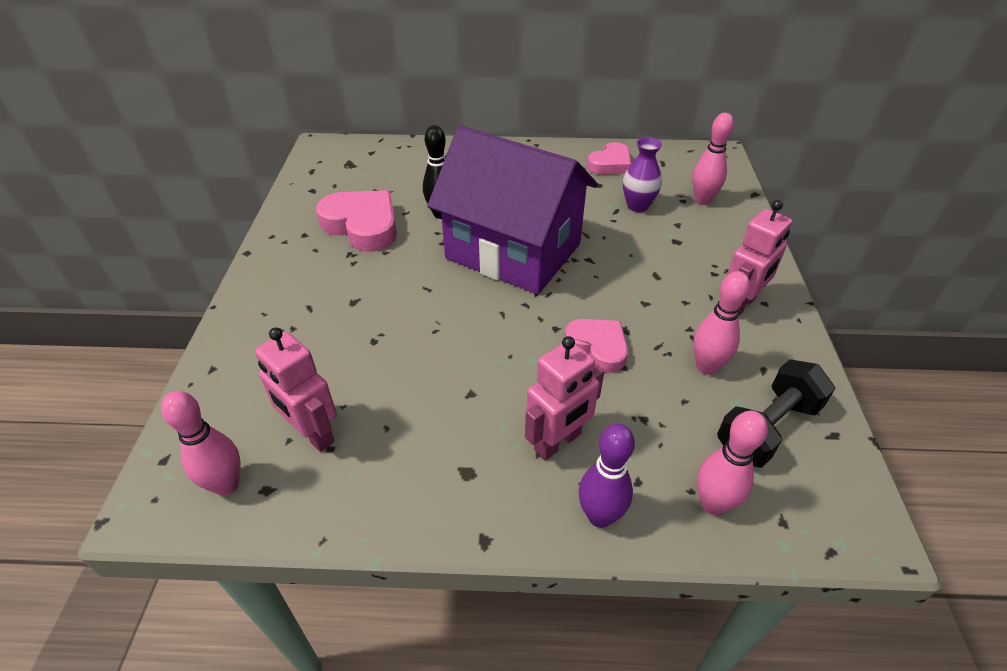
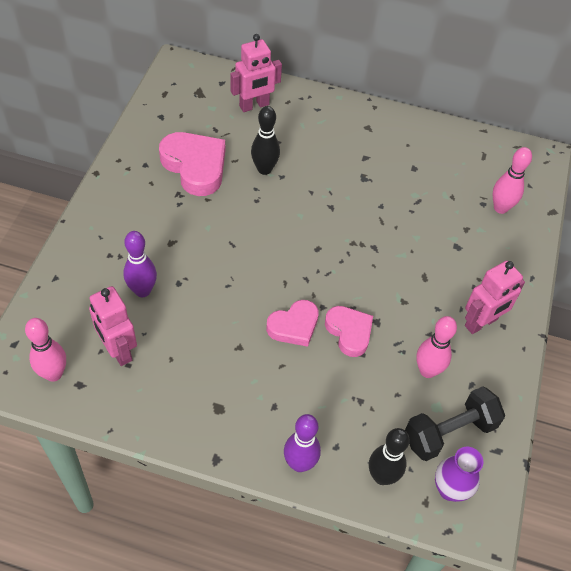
camera: 10 degrees right, 10 degrees up
purple house [427,126,598,294] -> none
pink robot [525,336,604,460] -> pink robot moved to [231,34,282,112]
pink heart [587,142,631,175] -> pink heart moved to [266,300,319,347]
purple vase [623,137,662,212] -> purple vase moved to [435,447,483,502]
pink bowling pin [697,411,768,515] -> black bowling pin [369,428,410,485]
none -> purple bowling pin [123,231,157,297]

